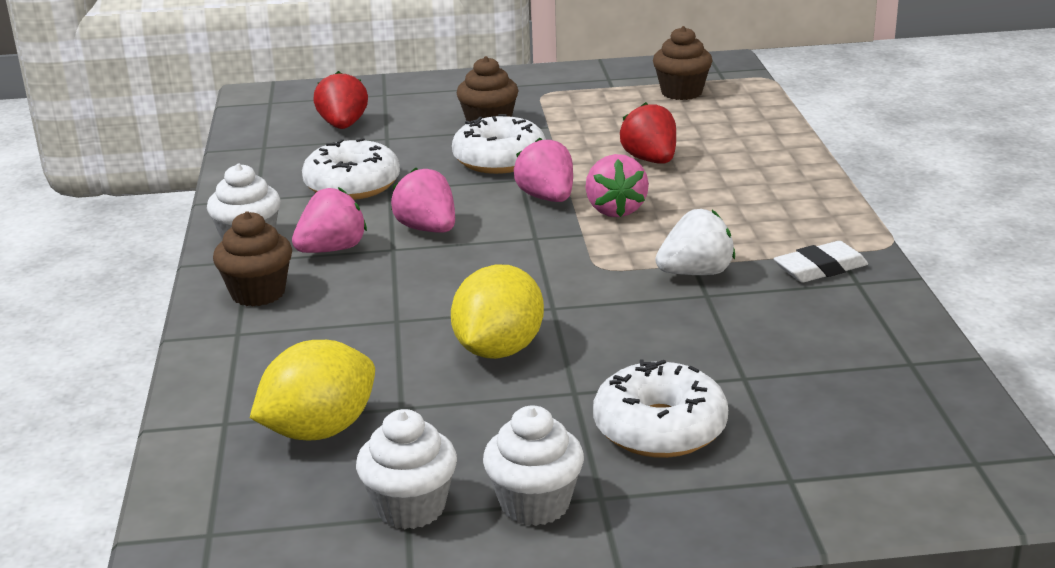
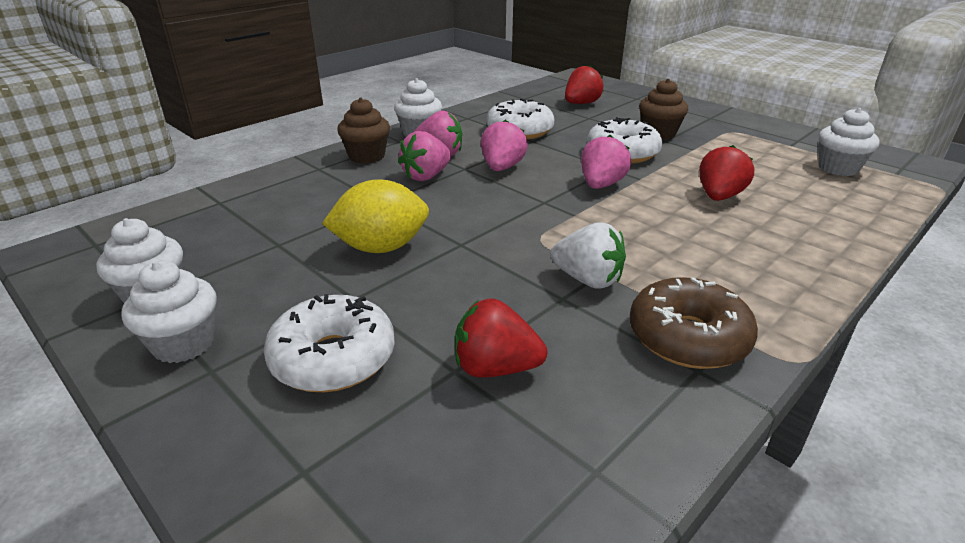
camera: 50 degrees right, 5 degrees up
yellow lemon [250,340,375,441] -> none
pink strawberry [585,154,649,217] -> pink strawberry moved to [398,131,451,181]
brown cupcake [653,26,713,100] -> white cupcake [818,108,880,176]
white eraser [774,241,868,283] -> brown donut [630,277,758,369]
none -> red strawberry [455,298,547,378]

